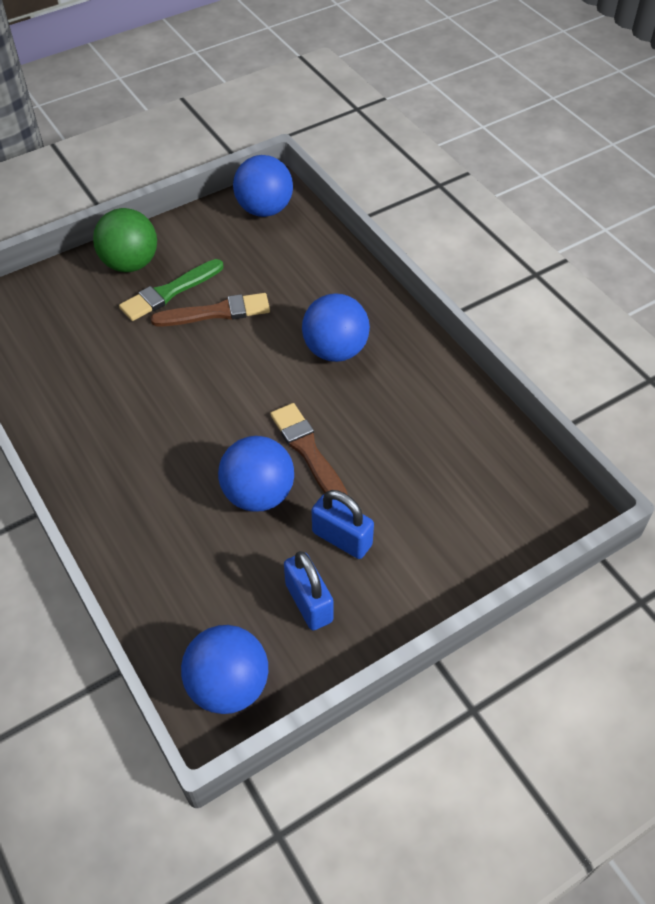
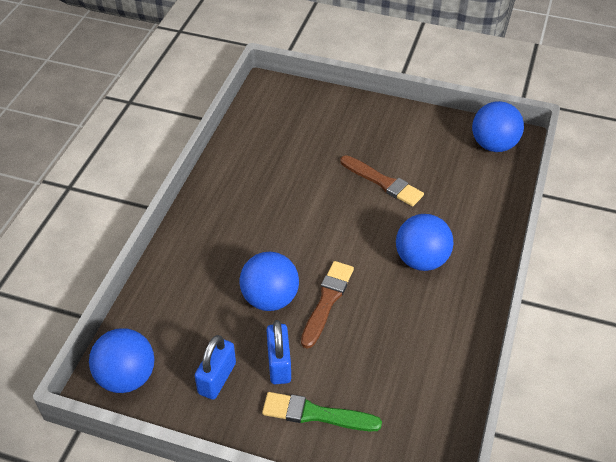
camera: 50 degrees right, 5 degrees down
green ball [93,208,157,272] -> none
green brush [119,259,223,321] -> green brush moved to [262,392,382,431]

